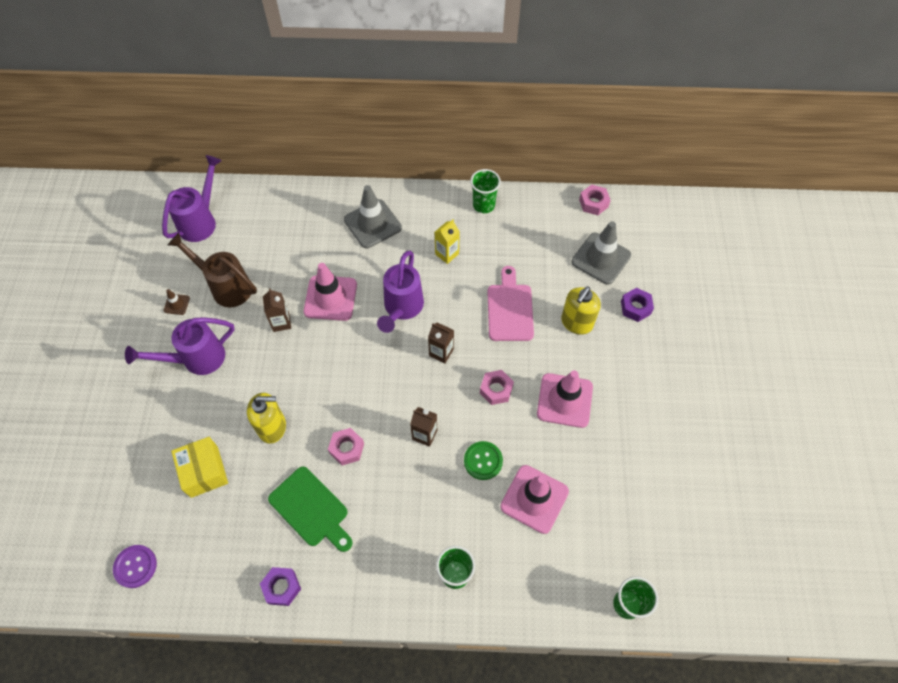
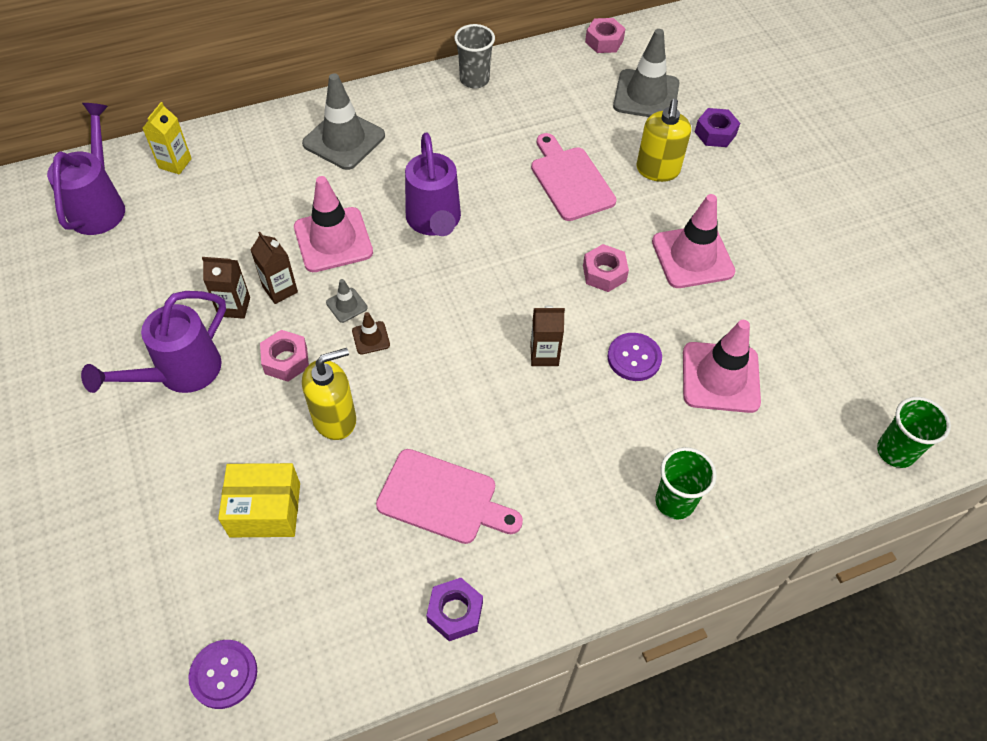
camera: 25 degrees left, 5 degrees down
brown traffic cone [164,289,190,315] -> brown traffic cone moved to [352,312,390,355]
brown watering can [168,233,257,307] -> none
yellow box [171,437,228,498] -> yellow box turned 45 degrees counterclockwise [218,463,300,537]
green cutting board [268,467,353,552] -> pink cutting board [376,449,523,544]
pink nut [328,428,364,465] -> pink nut moved to [260,330,309,382]
brown carton [428,322,454,363] -> brown carton moved to [202,257,250,319]
yellow carton [435,219,460,264] -> yellow carton moved to [143,102,192,175]
green button [464,441,503,480] -> purple button [607,333,662,381]
green cup [470,169,501,213] -> grey cup [454,24,495,89]
none -> grey traffic cone [326,279,368,323]

